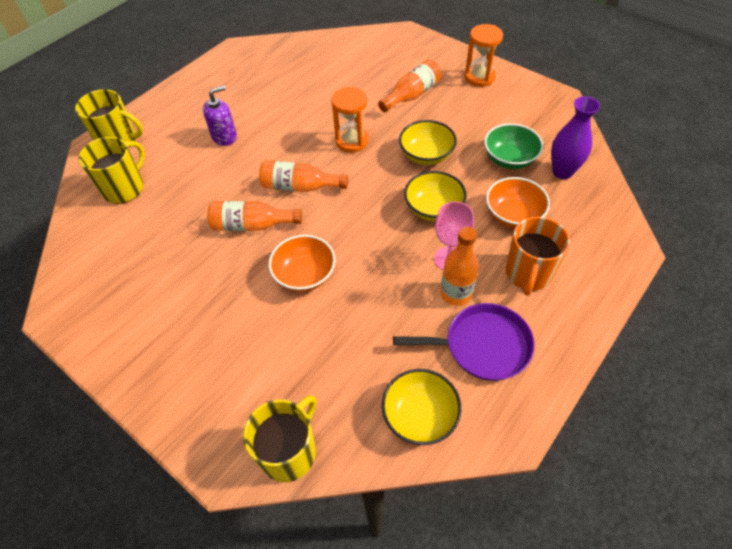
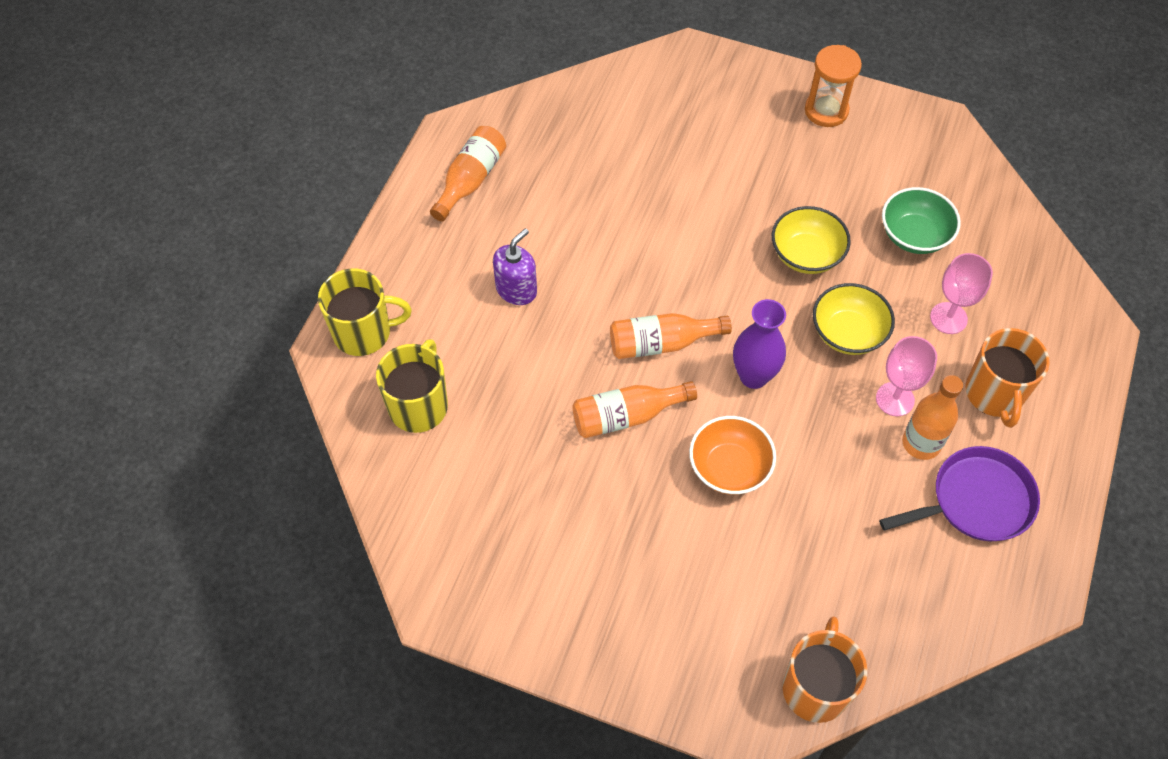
camera: 20 degrees left, 5 degrees up
yellow mug [243,395,317,482] -> orange mug [782,617,867,723]
orange hourglass [332,87,369,153] -> none
orange bottle [378,59,442,112] -> orange bottle moved to [430,126,506,221]
yellow bowl [382,369,461,445] -> none
orange bowl [486,177,550,228] -> pink goblet [930,253,993,334]
purple vase [551,96,600,179] -> purple vase moved to [733,299,786,389]

